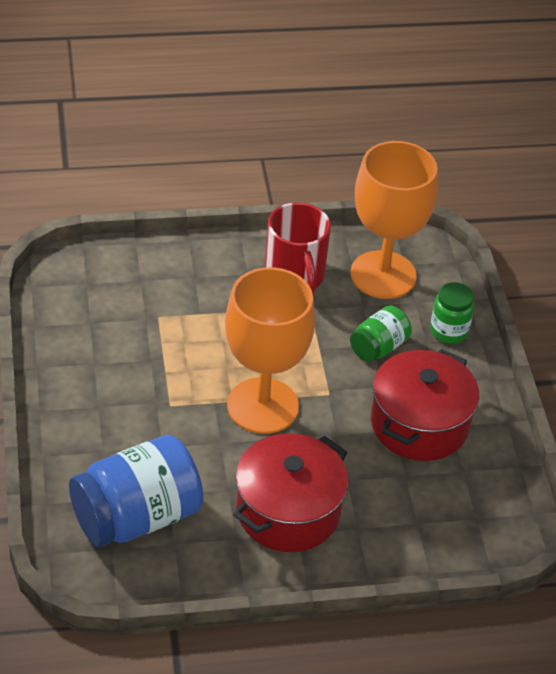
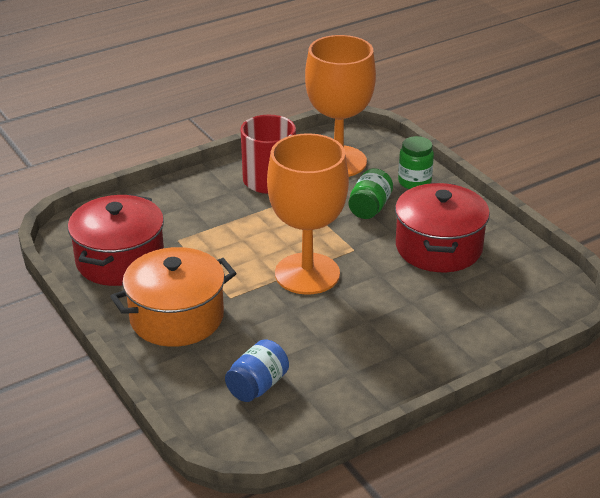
camera: 20 degrees left, 10 degrees down
blue jar [69,435,203,547] -> blue jar [225,339,289,402], size x0.53
red pot [233,433,348,552] -> red pot moved to [68,194,164,286]
none -> orange pot [110,247,237,347]

